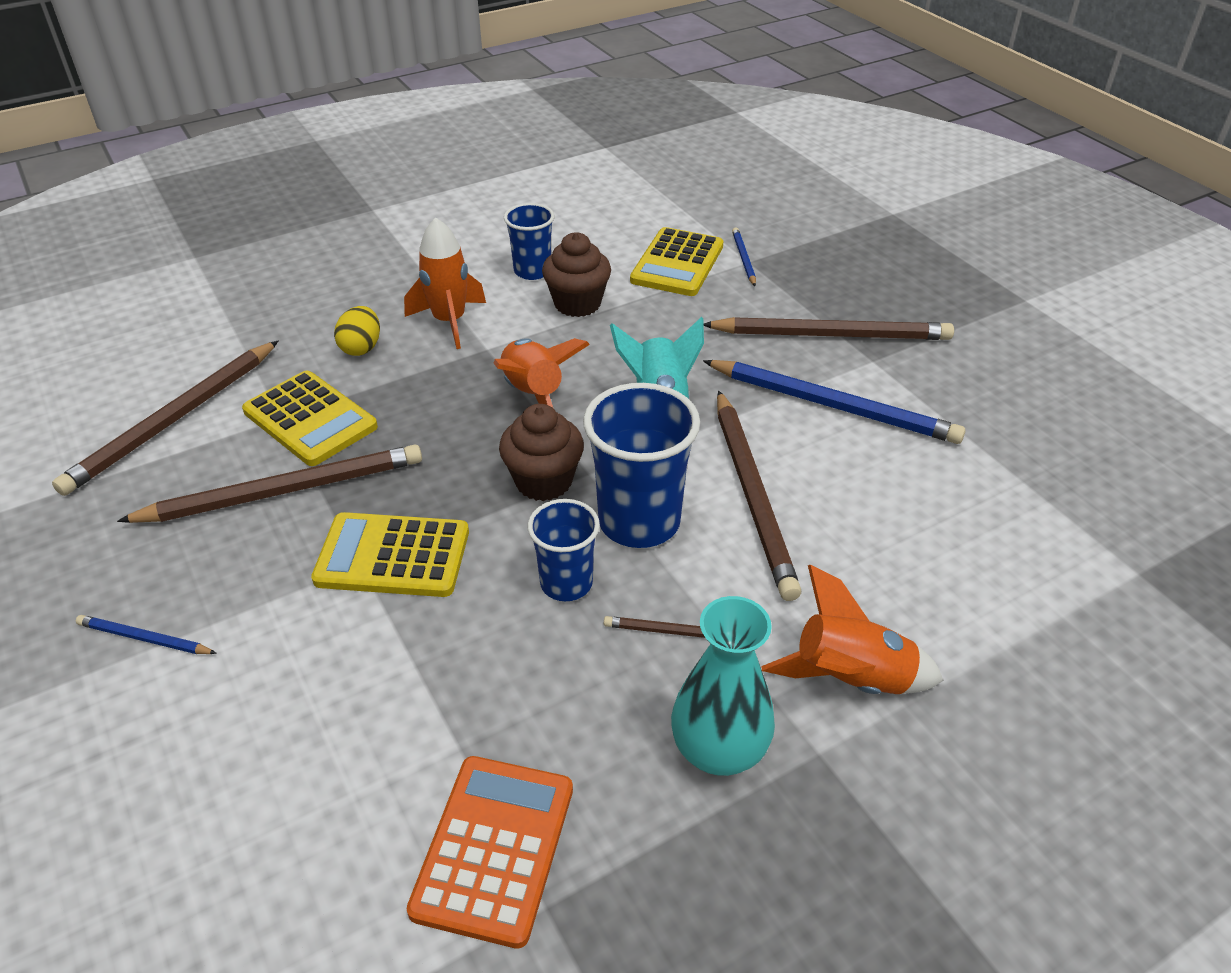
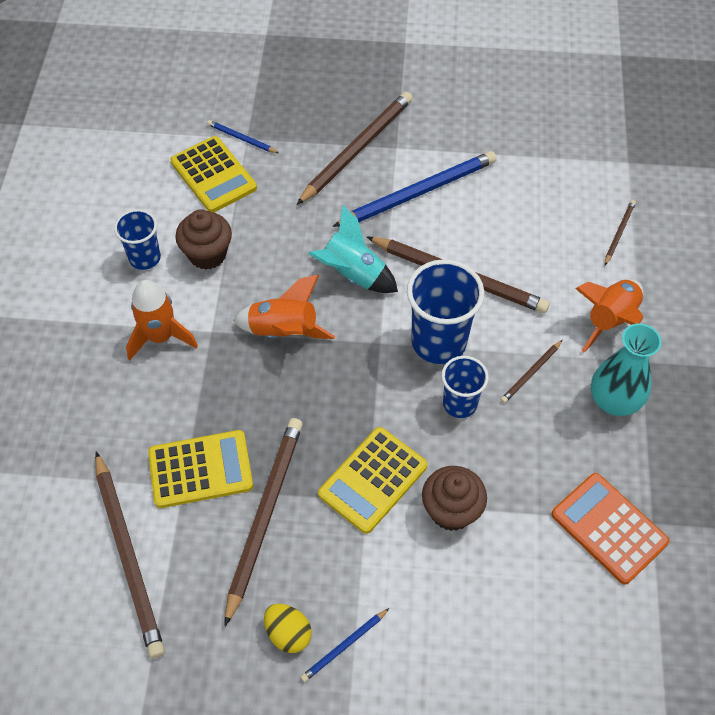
camera: 55 degrees left, 15 degrees up
yellow egg [334,306,380,356] -> yellow egg moved to [264,604,312,653]
brown cupcake [499,404,584,501] -> brown cupcake moved to [422,466,487,531]
none -> brown pencil [605,200,636,265]

